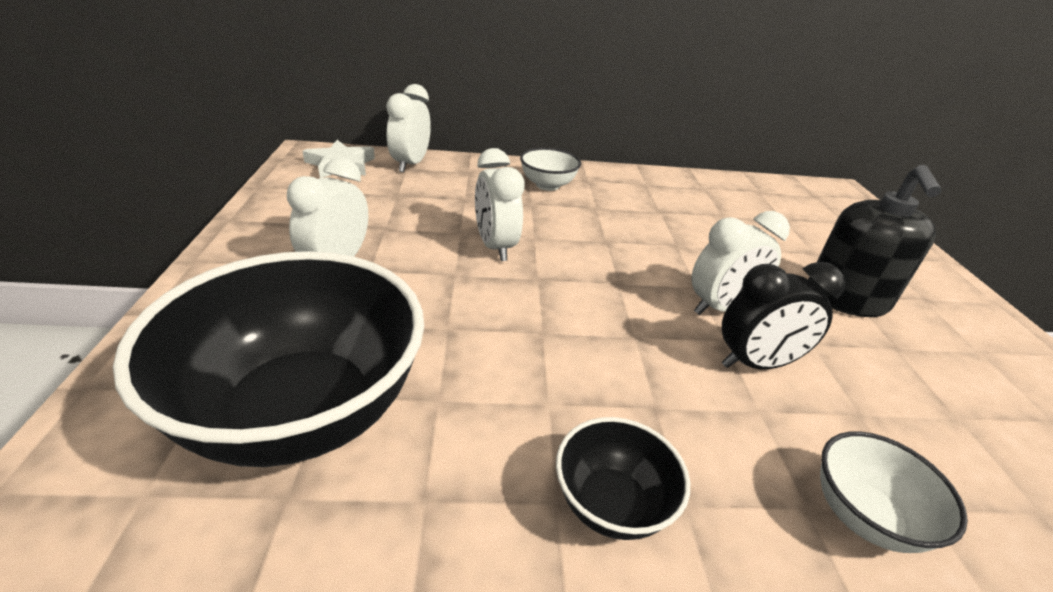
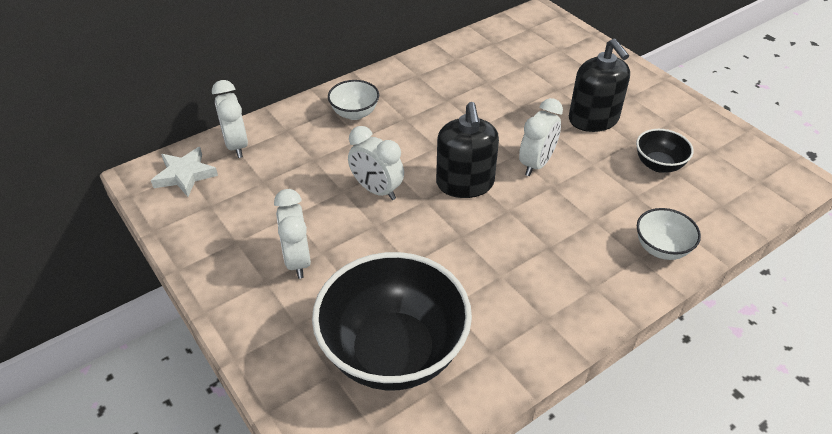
camera: 30 degrees left, 10 degrees up
black bowl [556,417,690,540] -> black bowl moved to [636,129,694,173]
black clock [722,262,845,369] -> none
none -> black soap dispenser [436,102,499,198]

